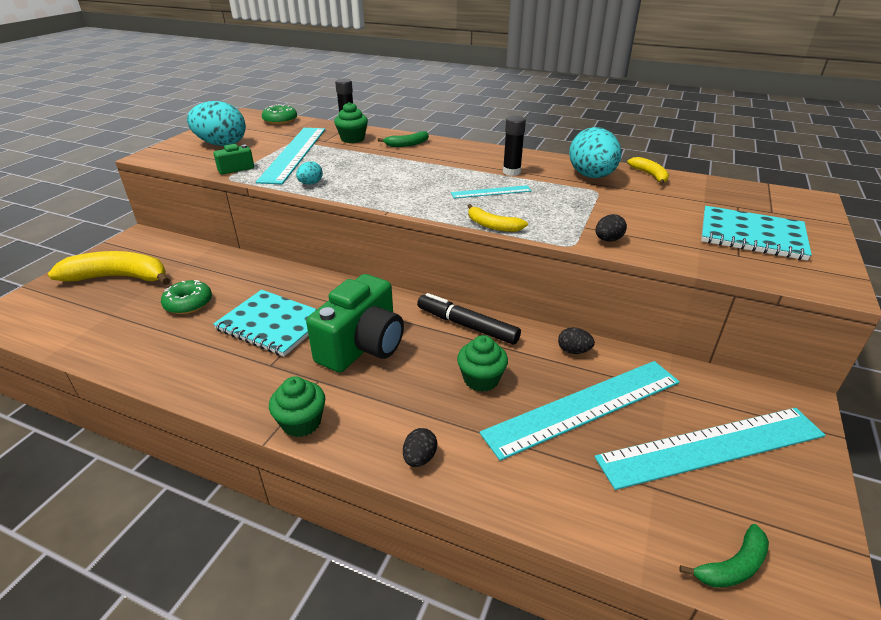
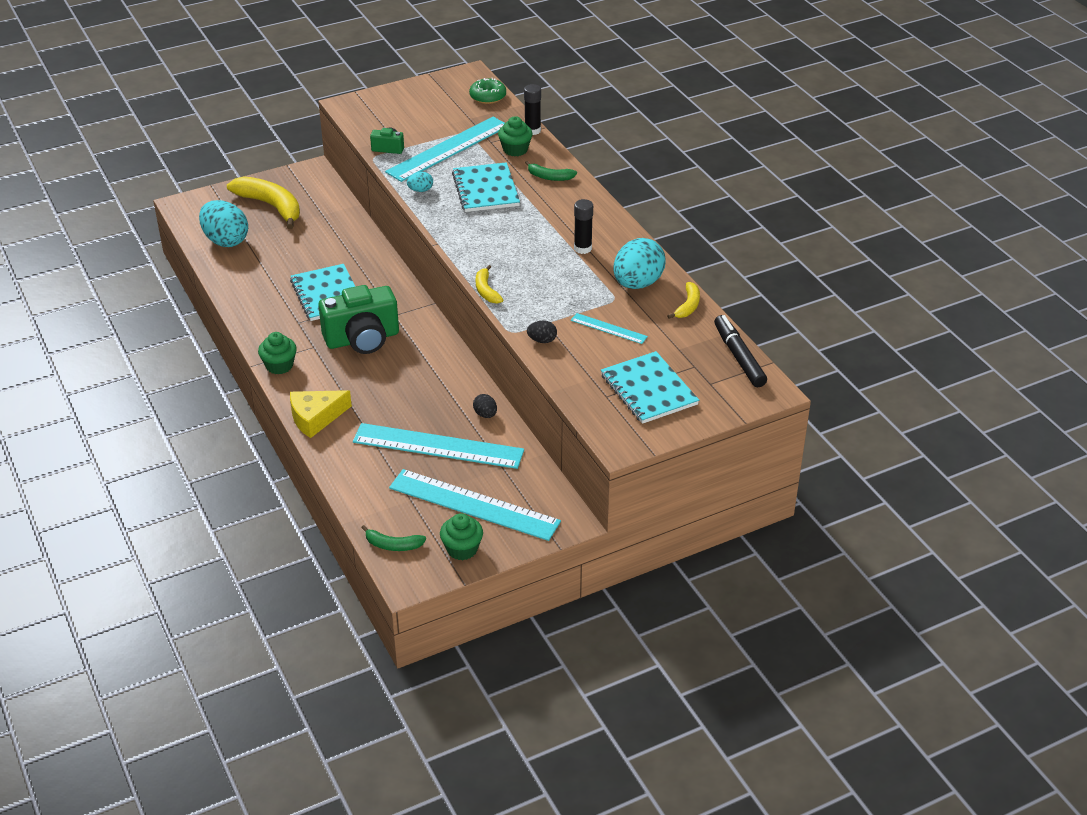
camera: 40 degrees right, 5 degrees up
green donut [161,280,212,314] -> none
turquoise egg [187,101,246,146] -> turquoise egg moved to [199,200,248,247]
black egg [403,428,437,467] -> yellow cheese [290,390,352,438]
black marker [417,293,521,344] -> black marker moved to [714,315,767,387]
turquoise ruler [451,185,532,199] -> turquoise ruler moved to [571,313,648,344]
green cupcake [457,335,508,392] -> green cupcake moved to [440,513,483,560]
none -> turquoise notebook [452,162,520,212]

